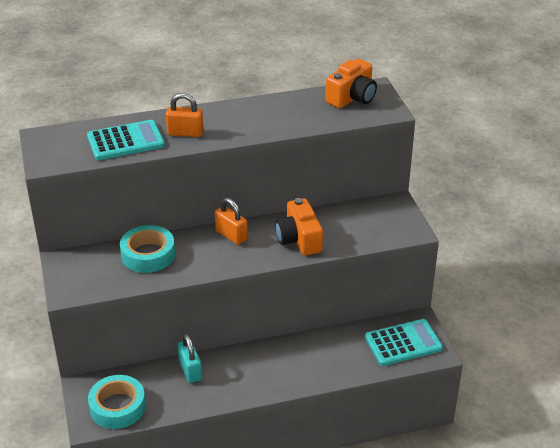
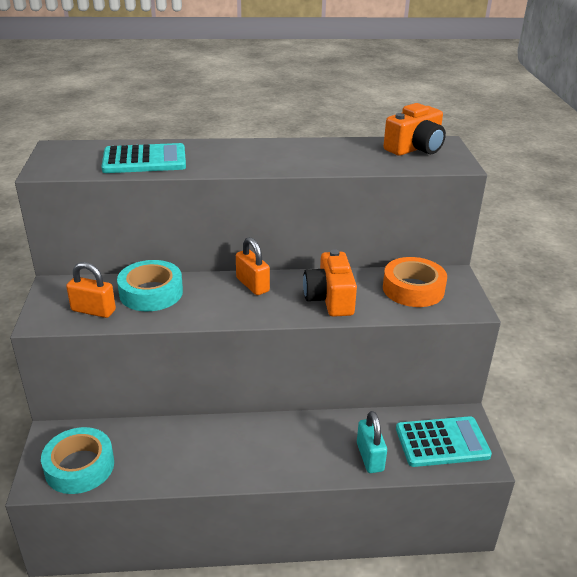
camera: 10 degrees right, 5 degrees down
orange padlock [166,93,204,137] -> orange padlock moved to [66,262,116,318]
turquoise padlock [178,334,202,383] -> turquoise padlock moved to [357,411,387,473]
none -> orange tape [383,257,447,307]

